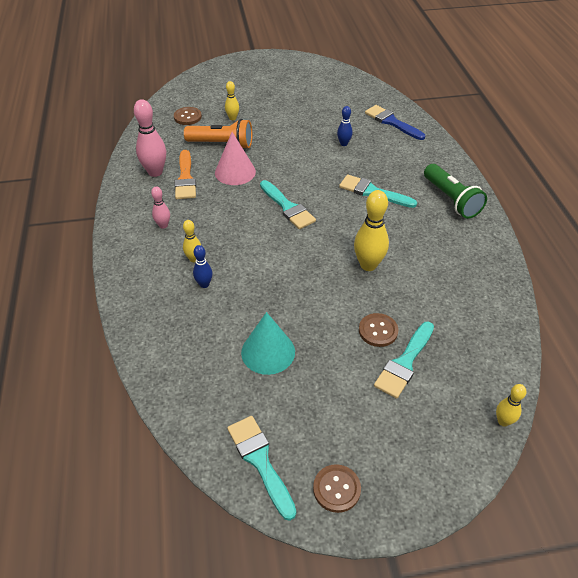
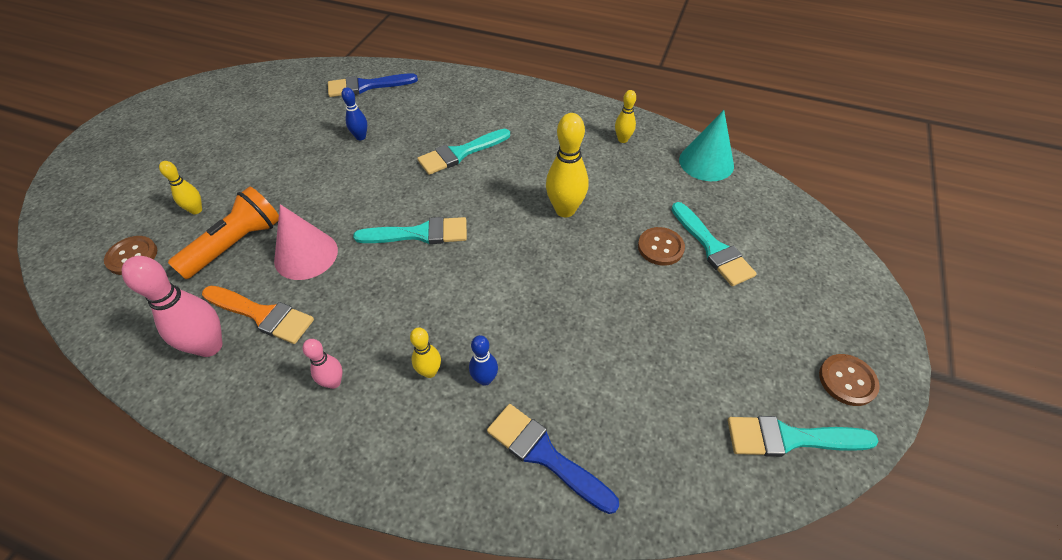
camera: 60 degrees left, 5 degrees up
turquoise cone [241,312,295,375] -> turquoise cone moved to [679,110,734,181]
green flashlight [424,164,487,219] -> none
yellow bowling pin [496,384,527,427] -> yellow bowling pin moved to [615,90,636,143]
none -> blue brush [487,404,619,514]

